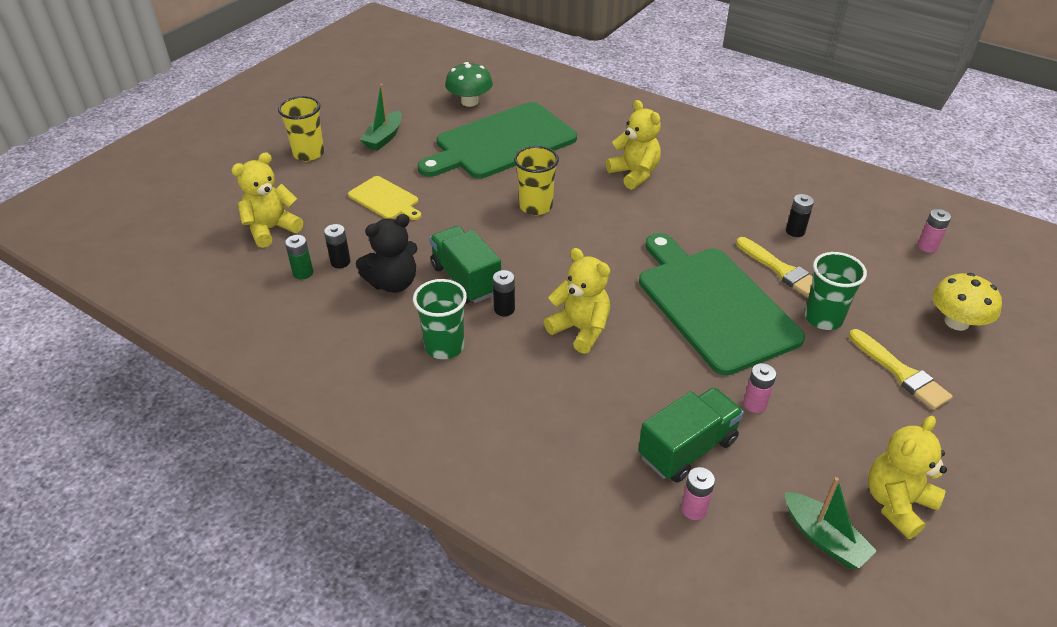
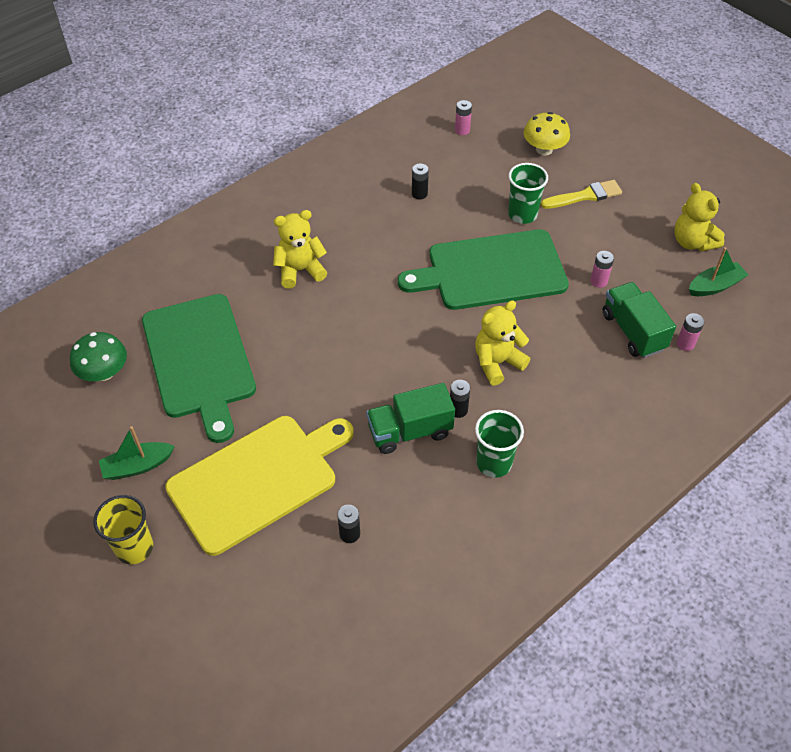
camera: 75 degrees left, 10 degrees up
yellow teddy bear [231,152,303,248] -> none
green battery [285,235,313,280] -> none
yellow cutting board [348,176,421,220] -> yellow cutting board [165,416,354,556], size x2.12
black teddy bear [356,214,417,293] -> none
green boat [360,84,402,151] -> green boat turned 120 degrees clockwise [99,426,175,480]
yellow cup [514,146,559,215] -> none
yellow brush [736,237,813,297] -> none

